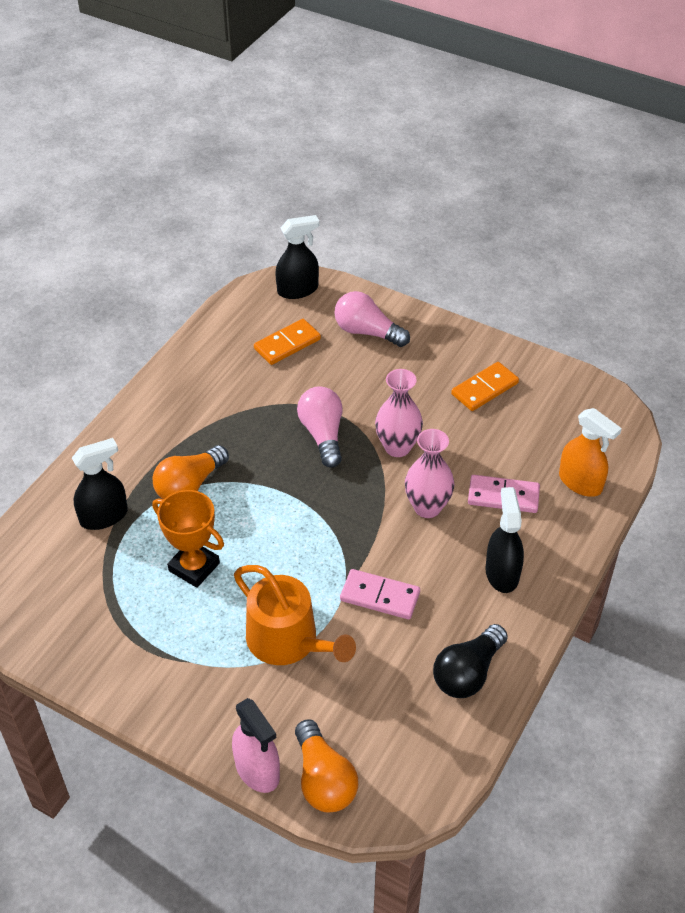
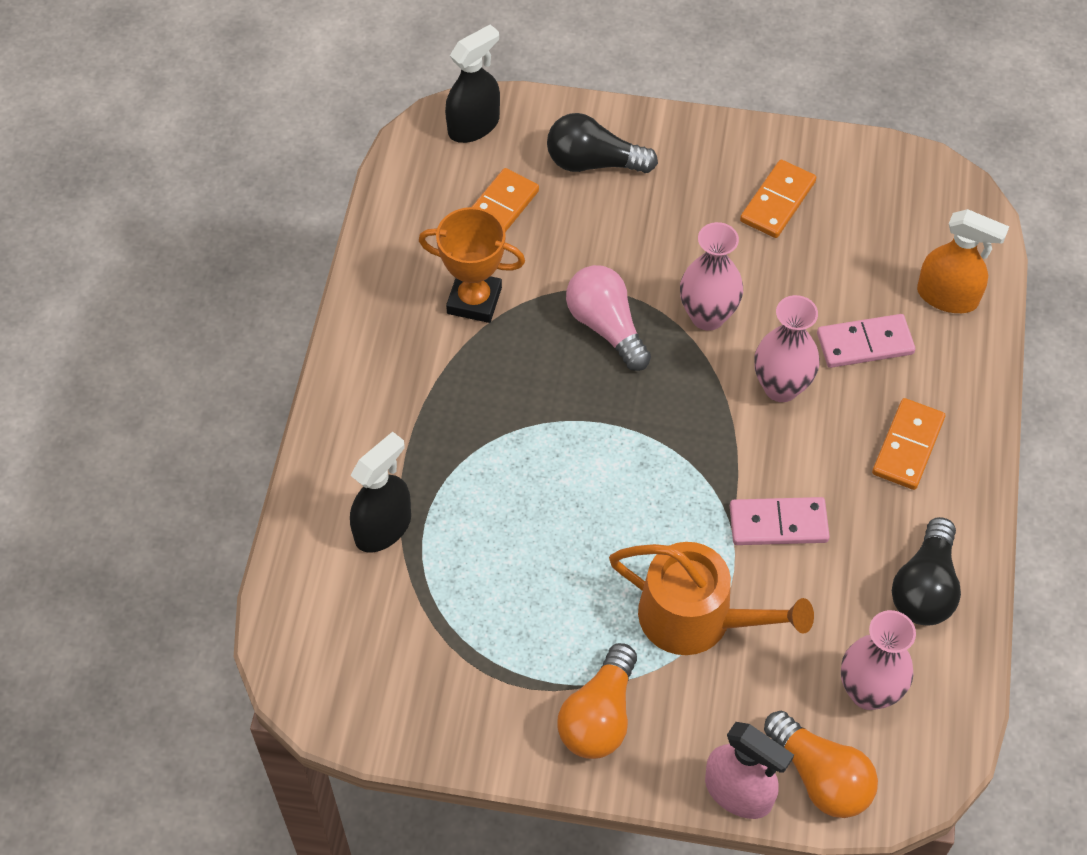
camera: 20 degrees left, 10 degrees up
orange trophy [152,490,224,588] -> orange trophy moved to [419,207,525,323]
orange light bulb [153,445,229,499] -> orange light bulb moved to [557,643,637,759]
pink light bulb [334,291,410,347] -> black light bulb [547,113,658,173]
black spray bottle [485,487,524,593] -> orange domino [872,398,945,490]
none -> pink vase [841,610,916,710]

